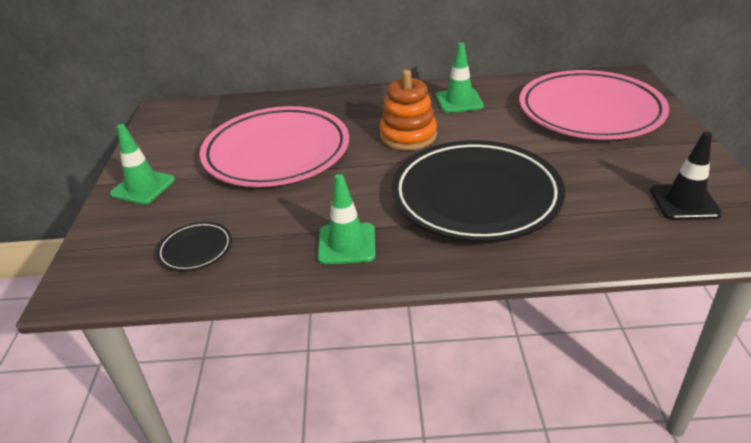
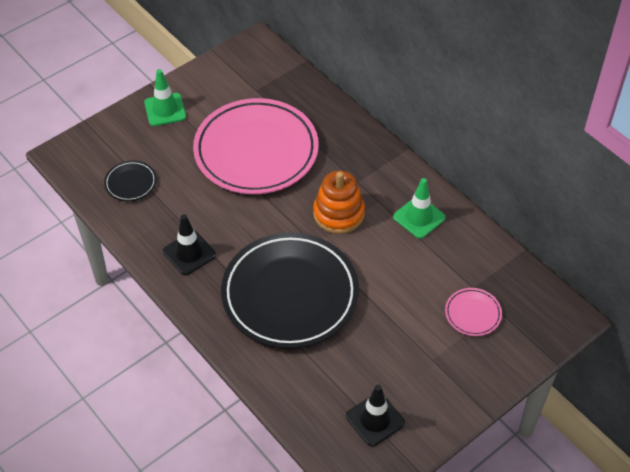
camera: 50 degrees right, 15 degrees up
green traffic cone [318,174,375,264] -> black traffic cone [163,214,216,275]
pink plate [519,70,669,140] -> pink plate [445,288,502,336], size x0.41

